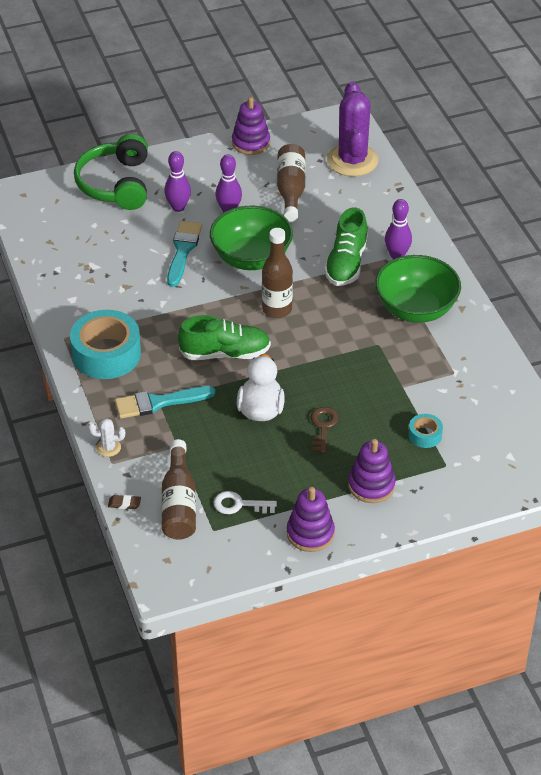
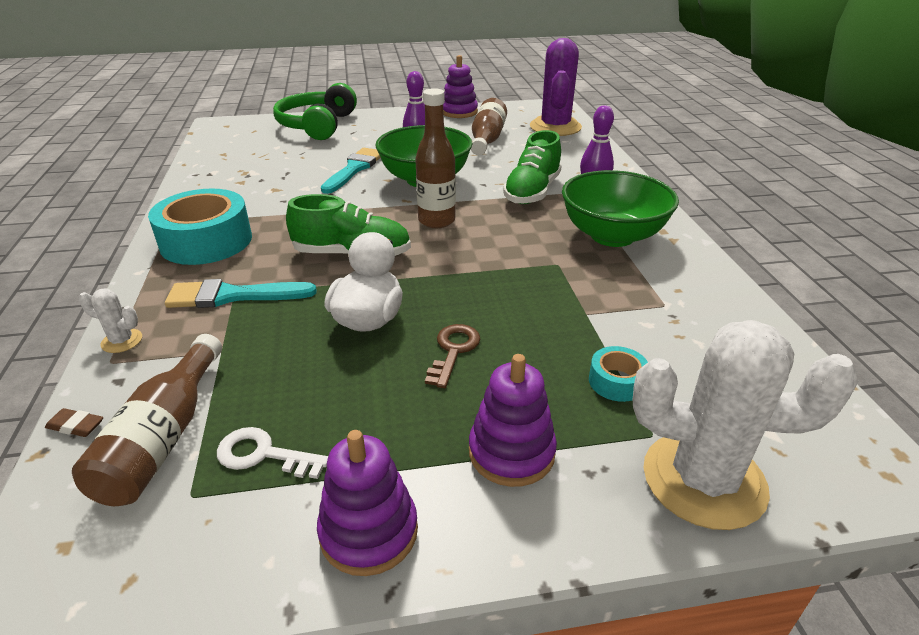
camera: 10 degrees right, 10 degrees down
purple bowling pin [164,151,191,212] -> none
none -> white cactus [633,320,858,530]

